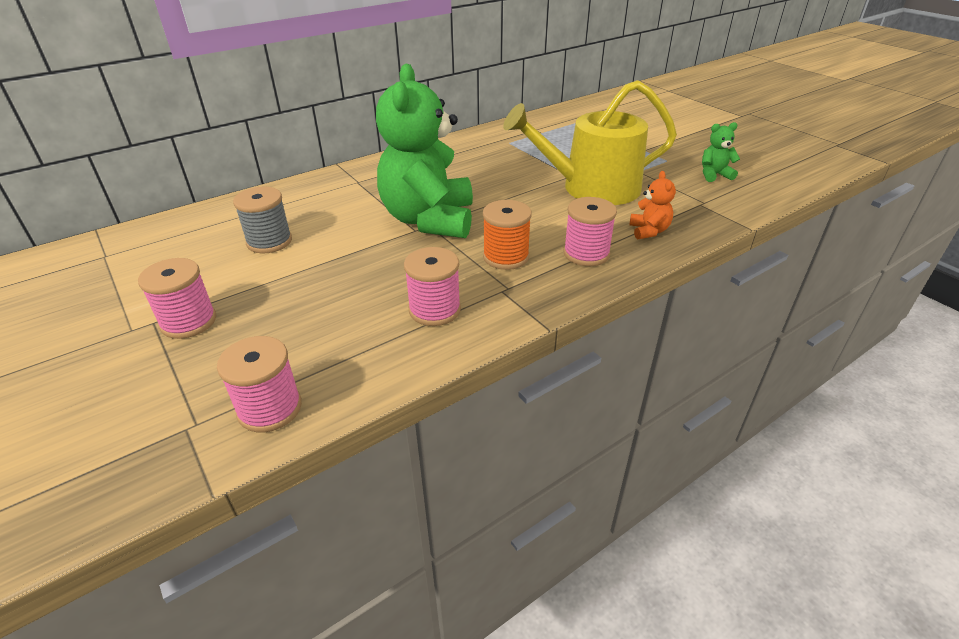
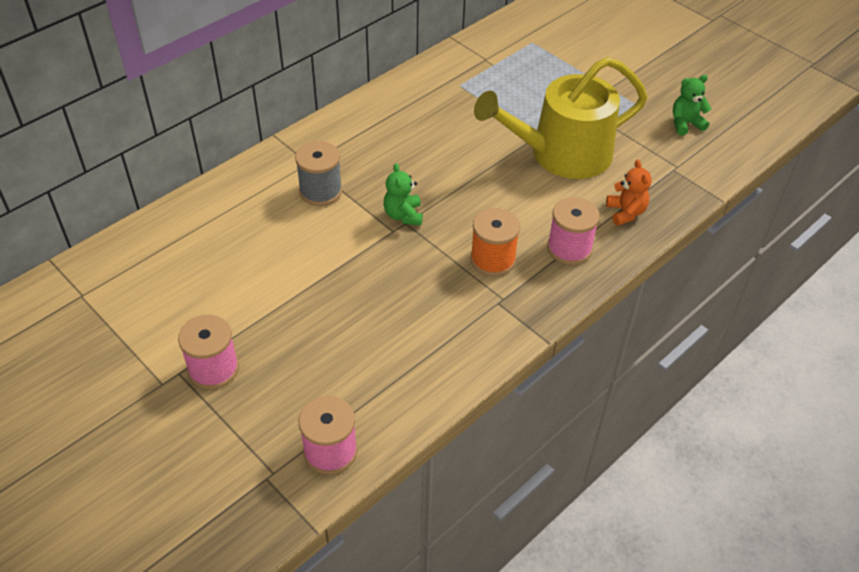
camera: 10 degrees left, 10 degrees up
grey spool [233,187,292,253] -> grey spool moved to [295,141,342,206]
green teddy bear [376,64,473,238] -> green teddy bear [384,163,423,226], size x0.40
pink spool [404,247,461,326] -> none

